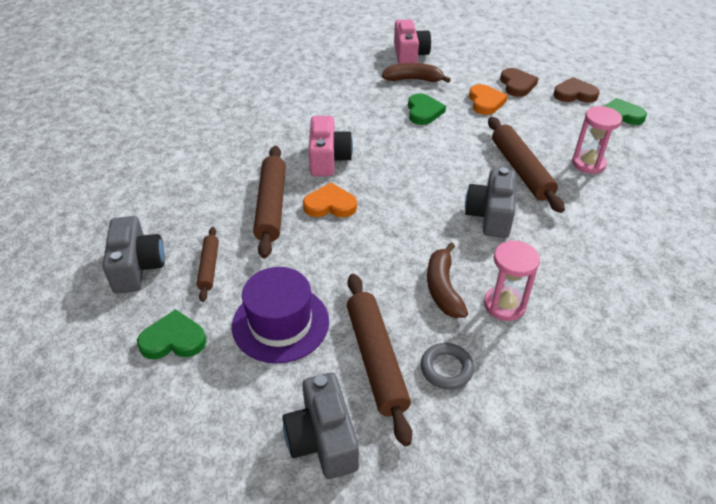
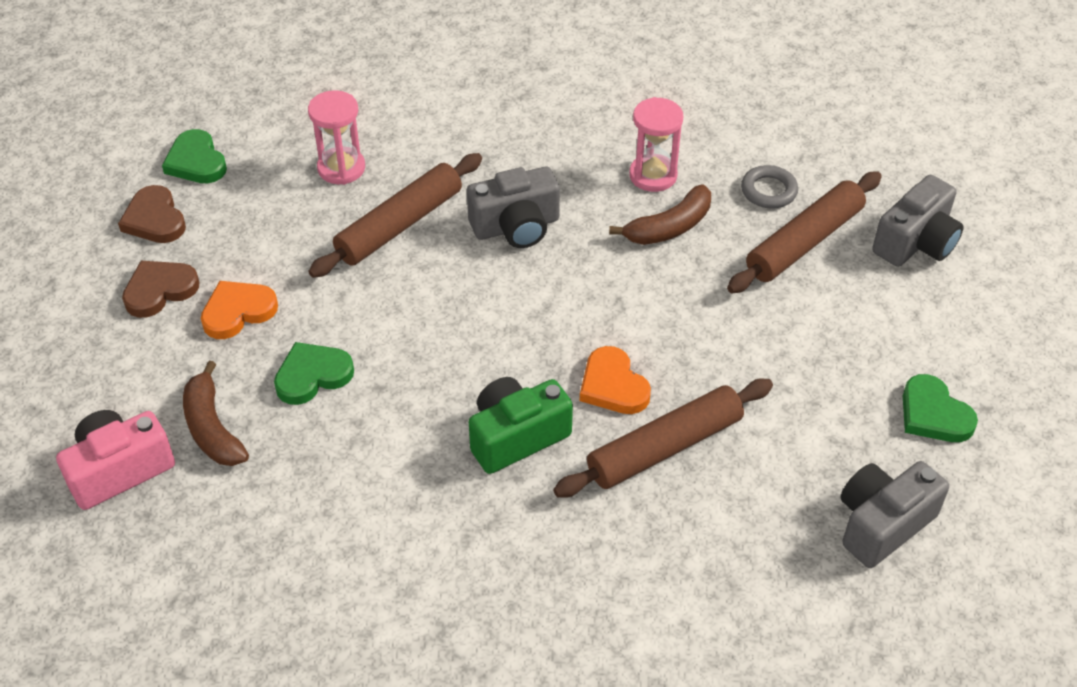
camera: 120 degrees left, 5 degrees up
brown rolling pin [197,227,219,302] -> none
purple hat [232,267,329,364] -> none
pink camera [309,116,353,176] -> green camera [469,377,573,474]

